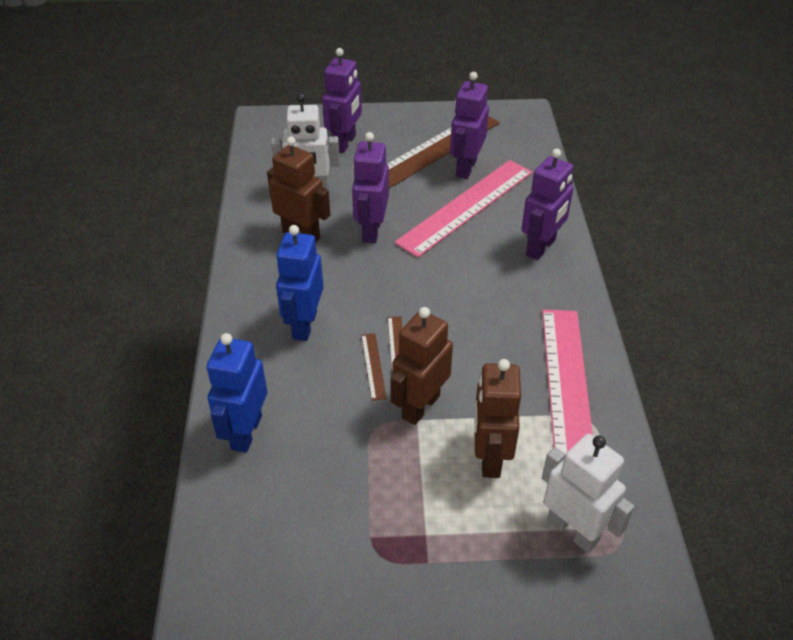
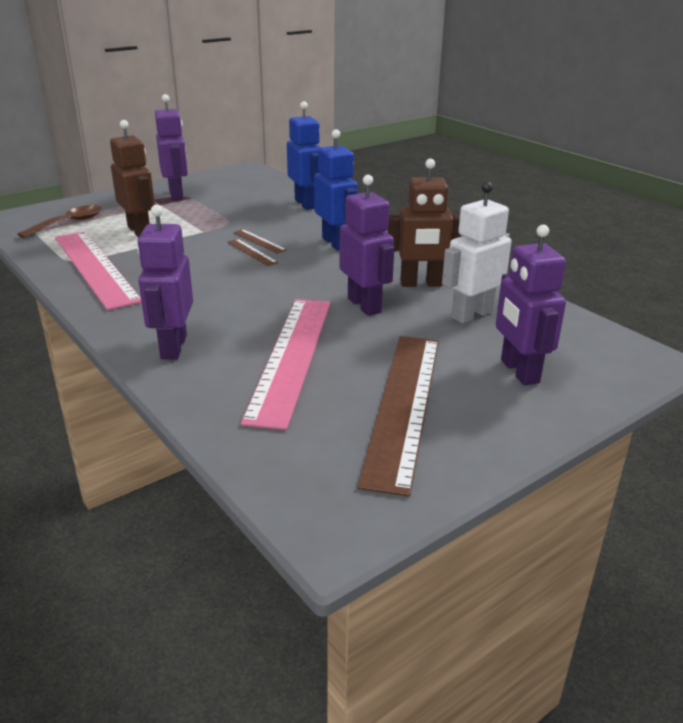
camera: 145 degrees right, 15 degrees down
brown robot [390,307,453,425] -> none
purple robot [450,72,489,179] -> purple robot moved to [155,94,188,200]
white robot [542,434,635,553] -> brown spoon [18,205,102,238]

